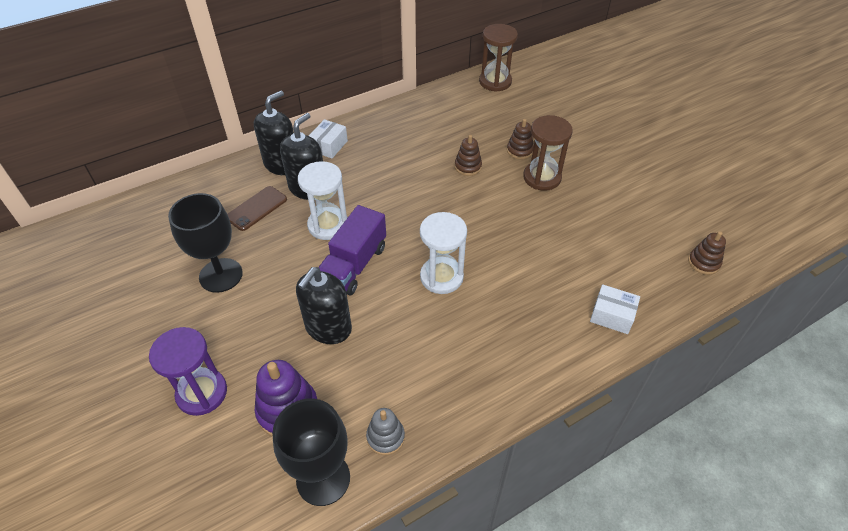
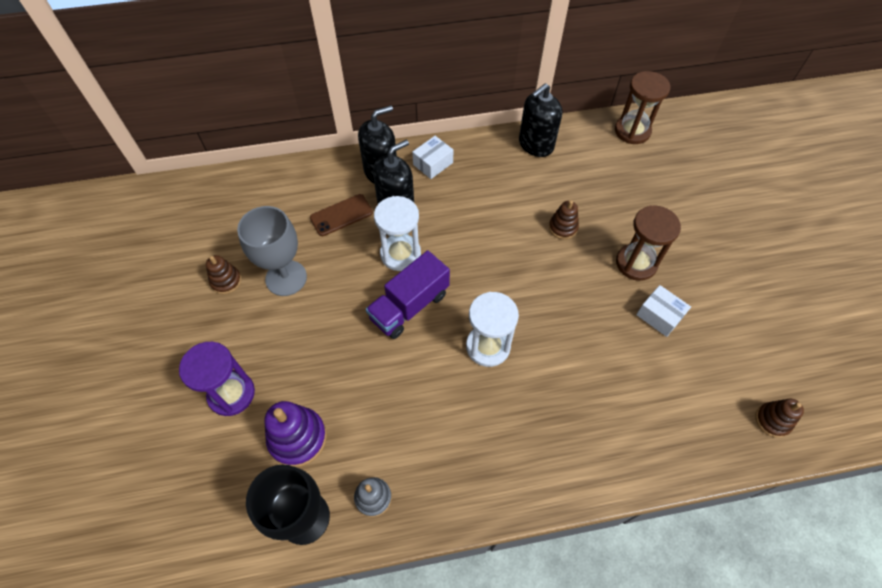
camera: 20 degrees right, 10 degrees up
black goblet [168,193,243,293] -> grey goblet [237,206,307,296]
black soap dispenser [296,267,352,344] -> black soap dispenser moved to [519,83,562,157]
brown stacking toy [507,119,534,159] -> brown stacking toy moved to [206,255,241,294]
white box [590,284,640,334] -> white box moved to [636,285,691,337]

